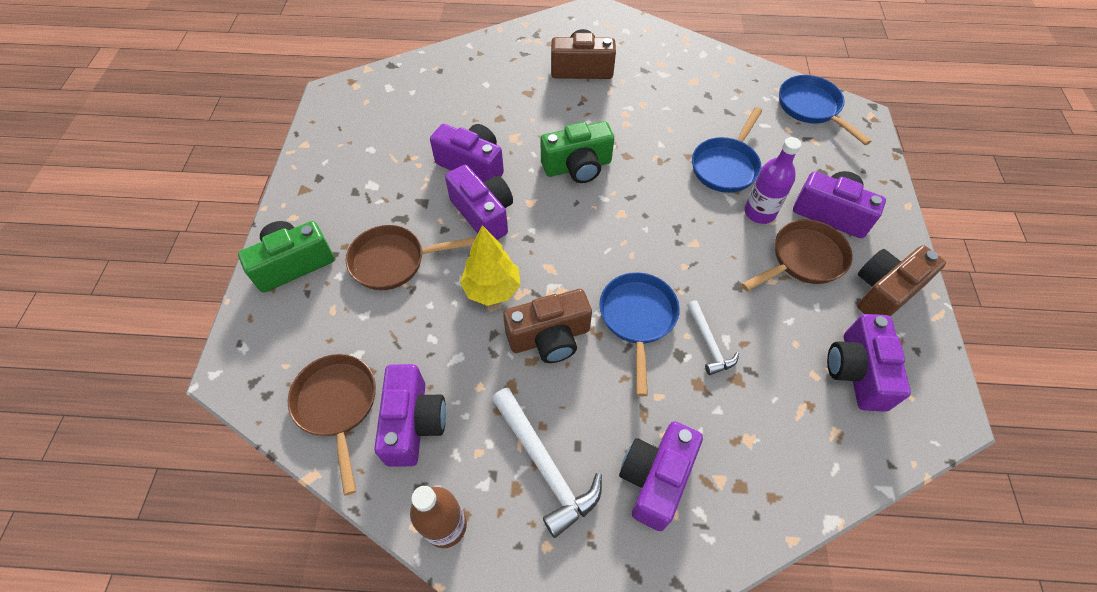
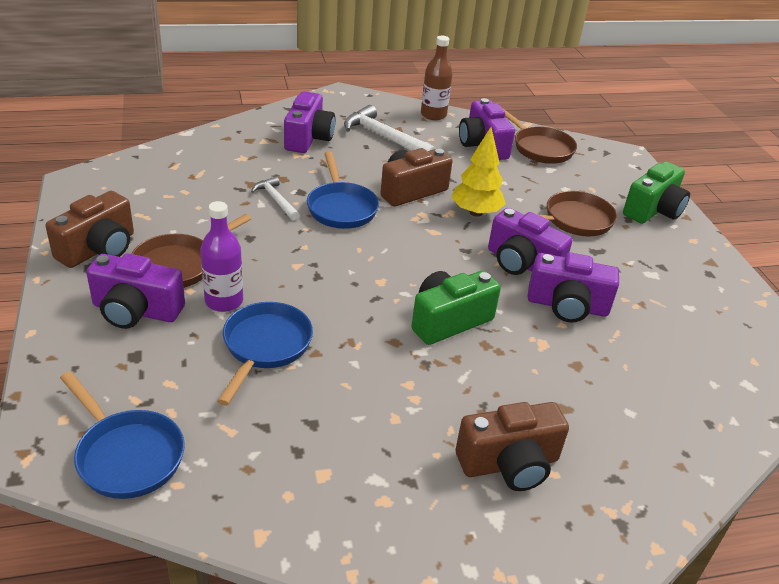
camera: 160 degrees right, 20 degrees down
purple camera [827,314,911,412] -> none

